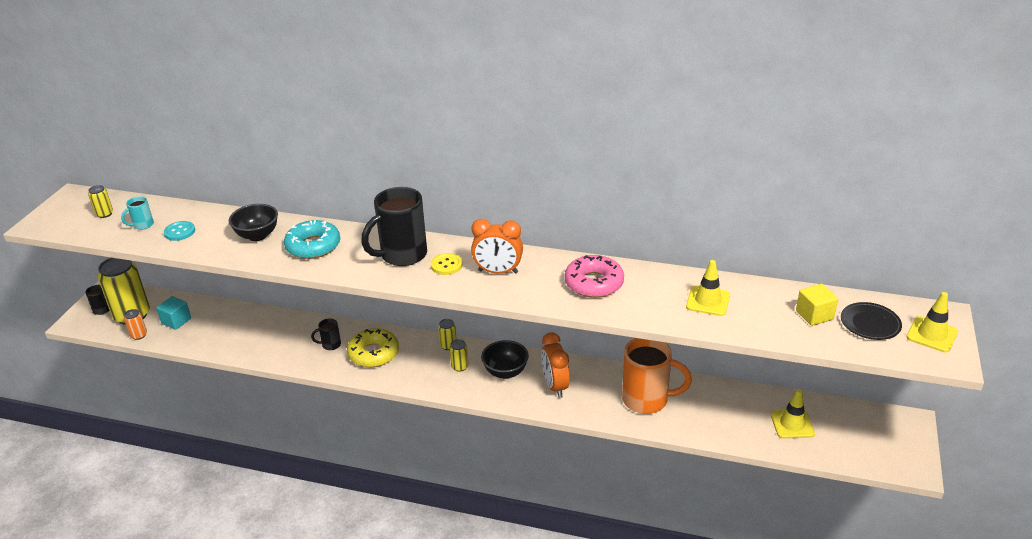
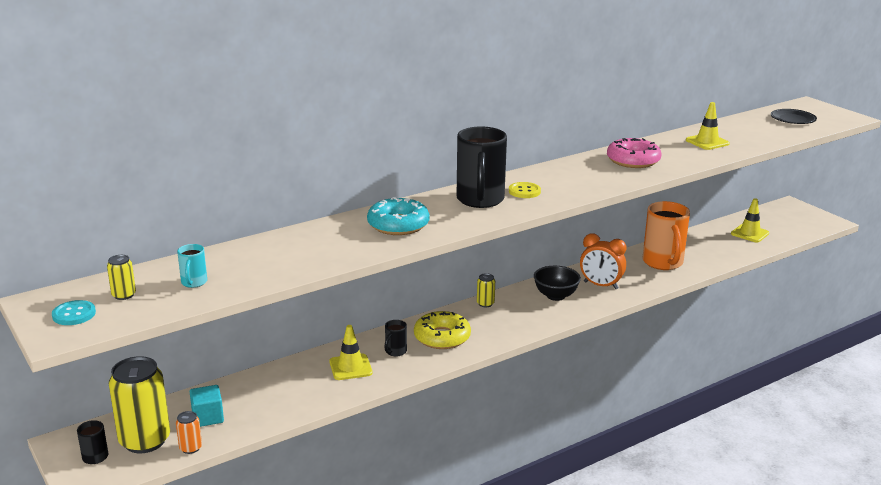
camera: 50 degrees left, 10 degrees down
turquoise button [164,221,195,241] -> turquoise button moved to [52,300,96,325]
black bowl [229,204,278,241] -> none
yellow can [449,339,469,372] -> none
orange clock [471,219,523,274] -> none
orange mug [622,338,692,414] -> orange mug turned 120 degrees clockwise [642,201,690,270]
yellow cube [796,284,838,326] -> none
yellow traffic cone [906,292,958,352] -> yellow traffic cone moved to [329,325,373,380]

